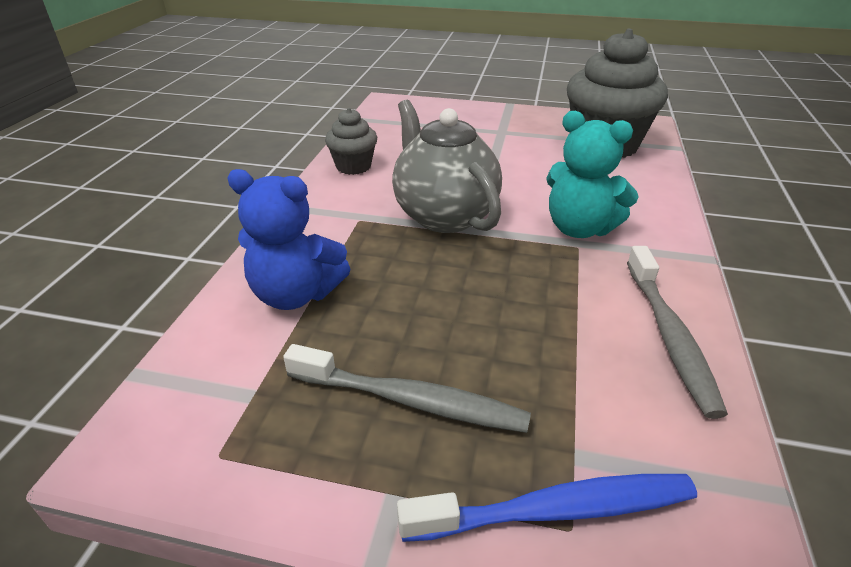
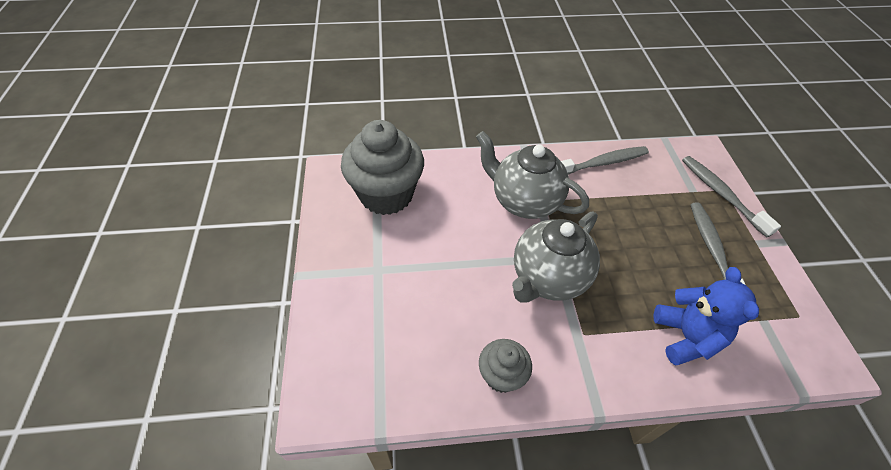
camera: 110 degrees left, 15 degrees up
blue toothbrush [397,474,697,542] -> grey toothbrush [682,156,781,237]
turquoise teddy bear [546,111,639,238] -> grey teapot [476,131,589,219]

